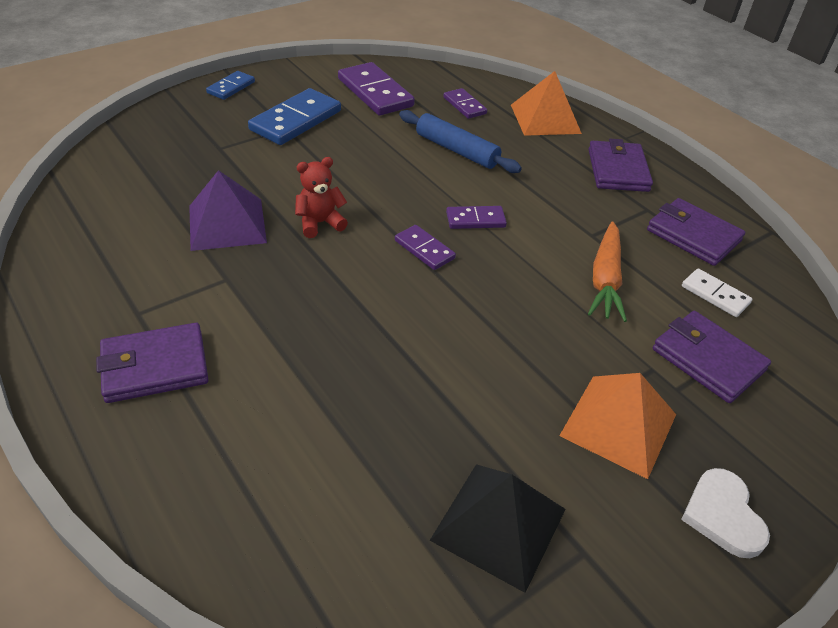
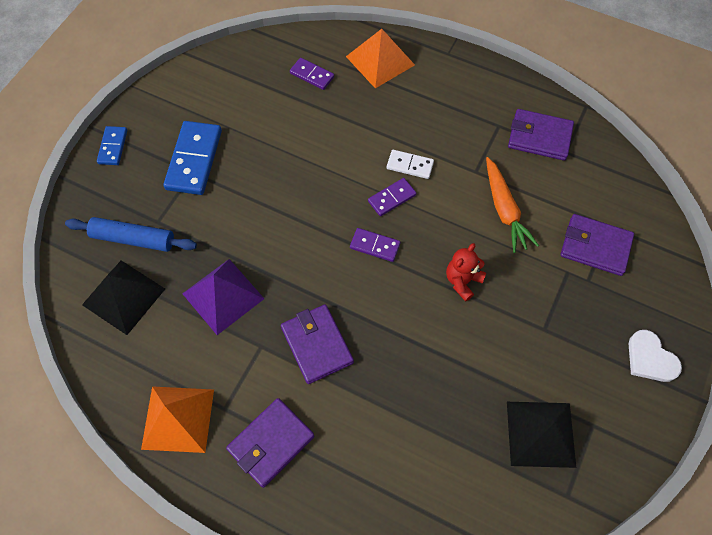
camera: 25 degrees left, 20 degrees up
red teddy bear [295,157,348,238] -> red teddy bear moved to [446,243,486,302]
purple domino [338,62,415,116] -> none
blue rolling pin [399,110,522,173] -> blue rolling pin moved to [65,217,197,252]
orange pyramid [559,373,676,479] -> orange pyramid moved to [141,386,214,453]
purple wallet [588,139,653,192] -> purple wallet moved to [281,305,354,384]
white domino [682,268,752,317] -> white domino moved to [387,150,434,179]
none -> black pyramid [82,261,165,335]

